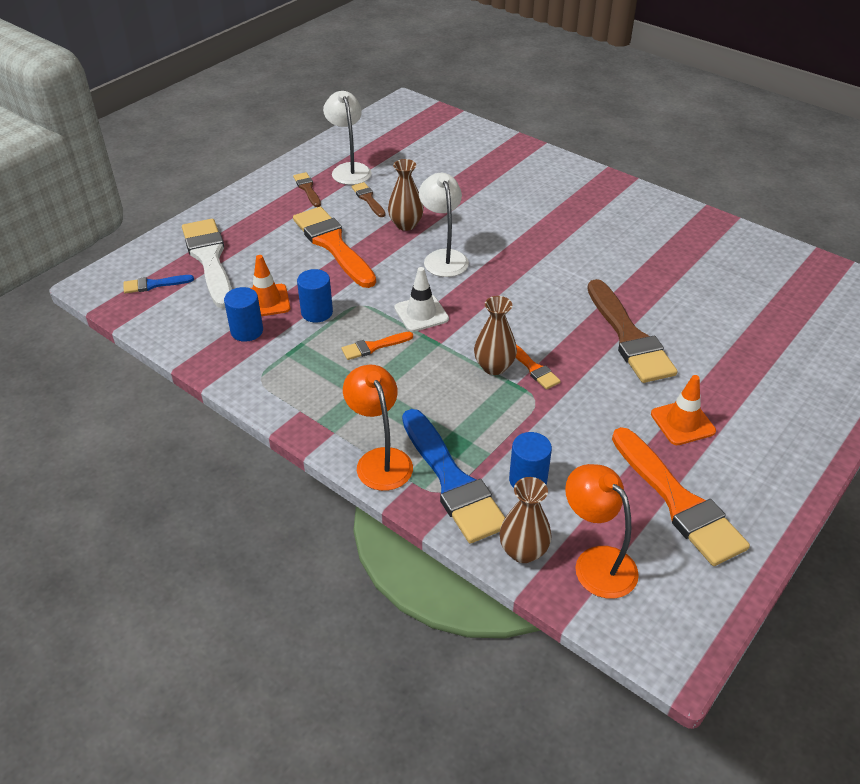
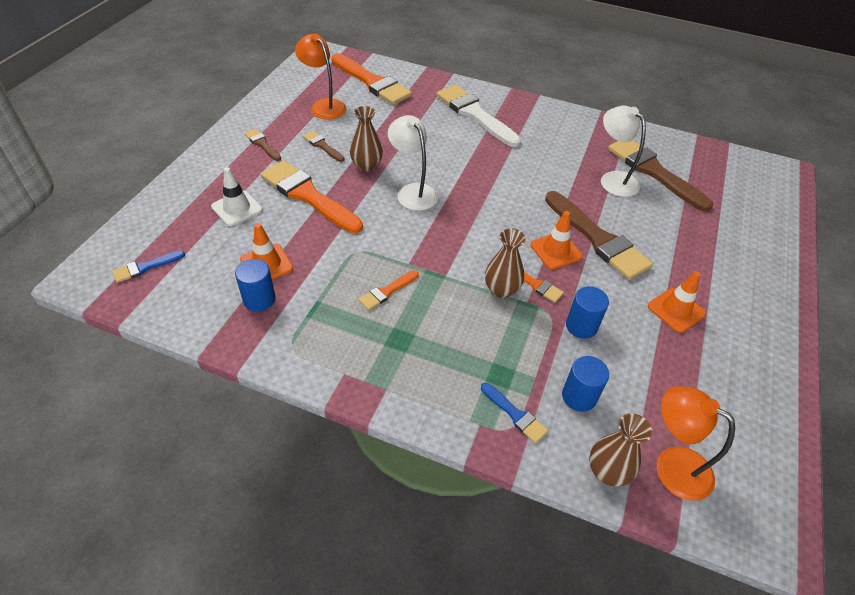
camera: 20 degrees left, 5 degrees up
white brush [182,219,232,308] -> white brush moved to [436,85,521,147]
blue cylinder [297,269,333,323] -> blue cylinder moved to [566,286,609,339]
white lamp [323,91,372,185] -> white lamp moved to [601,106,646,197]
orange lamp [343,365,413,491] -> orange lamp moved to [295,33,346,119]
white traffic cone [394,267,449,332] -> white traffic cone moved to [211,167,263,226]
blue brush [402,409,505,543] -> blue brush [481,383,548,443], size x0.47
orange brush [612,427,750,566] -> orange brush moved to [331,53,412,105]
none -> orange traffic cone [530,211,583,269]
none -> brown brush [608,140,713,212]

